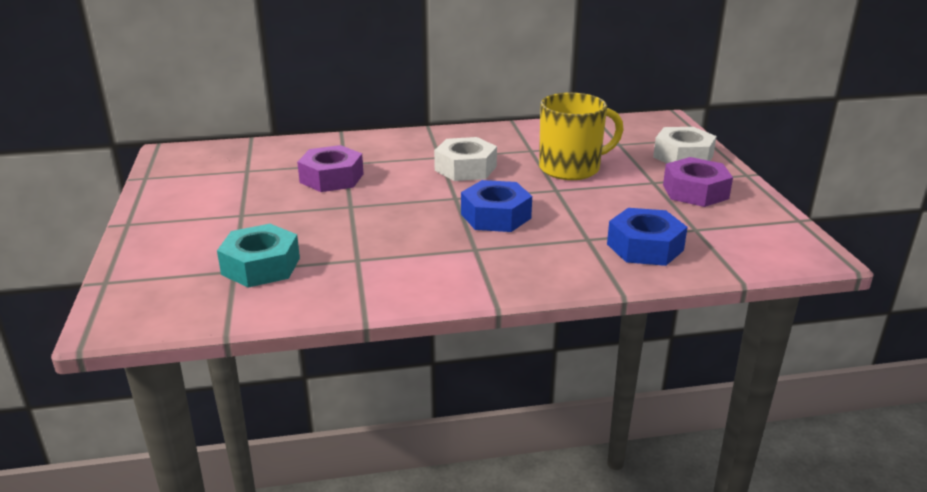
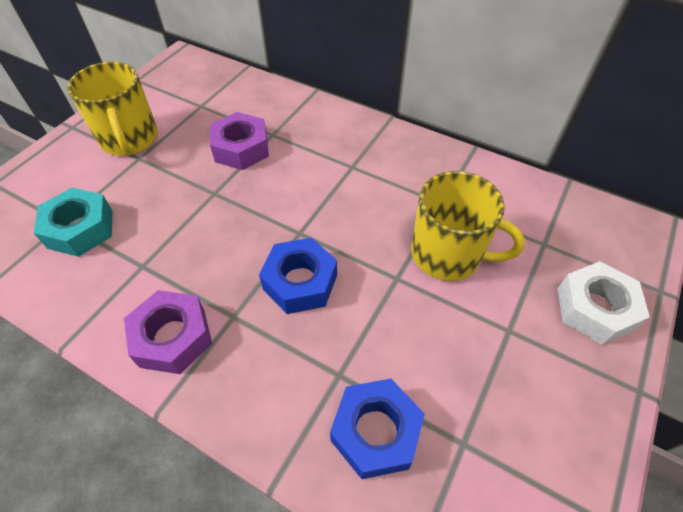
camera: 40 degrees right, 25 degrees up
white nut [434,137,497,181] -> none
purple nut [663,157,733,207] -> purple nut moved to [124,290,212,374]
none -> yellow mug [67,62,158,156]

